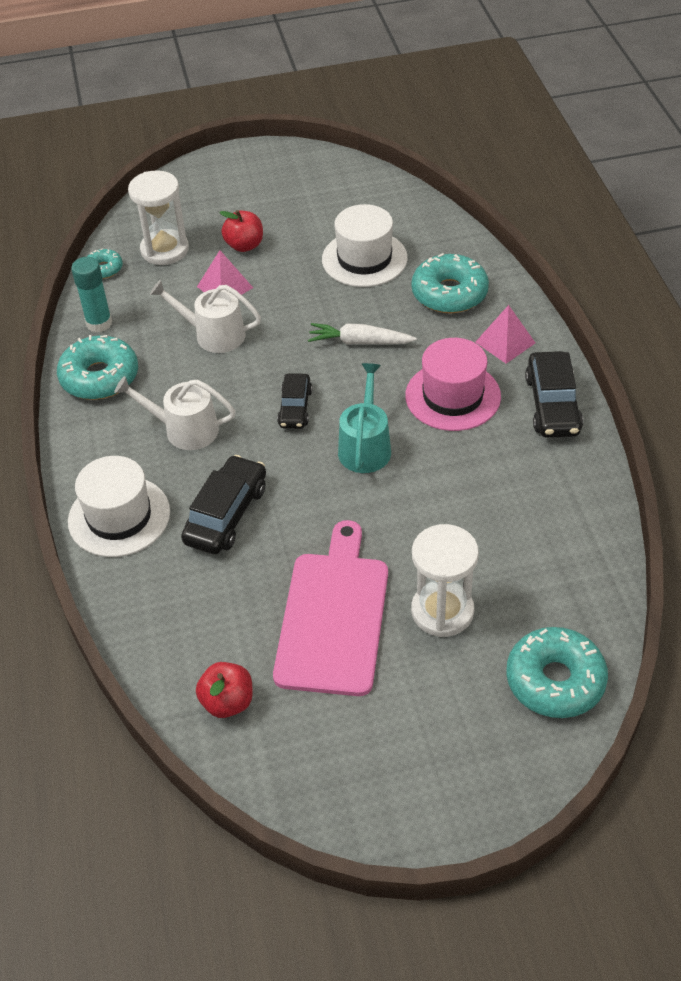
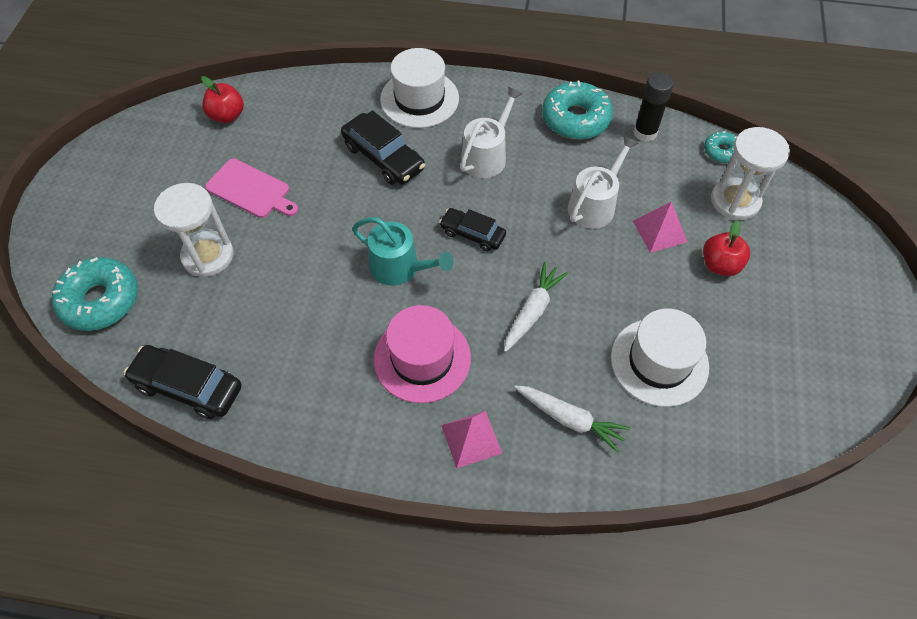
camera: 110 degrees right, 10 degrees up
turquoise glue stick [71,257,112,332] -> black glue stick [633,72,674,142]
pink cutting board [273,520,388,696] -> pink cutting board [205,158,298,218], size x0.61
turquoise donut [411,253,489,313] -> white carrot [514,385,630,453]
black car [525,351,583,438] -> black car moved to [124,345,242,419]

